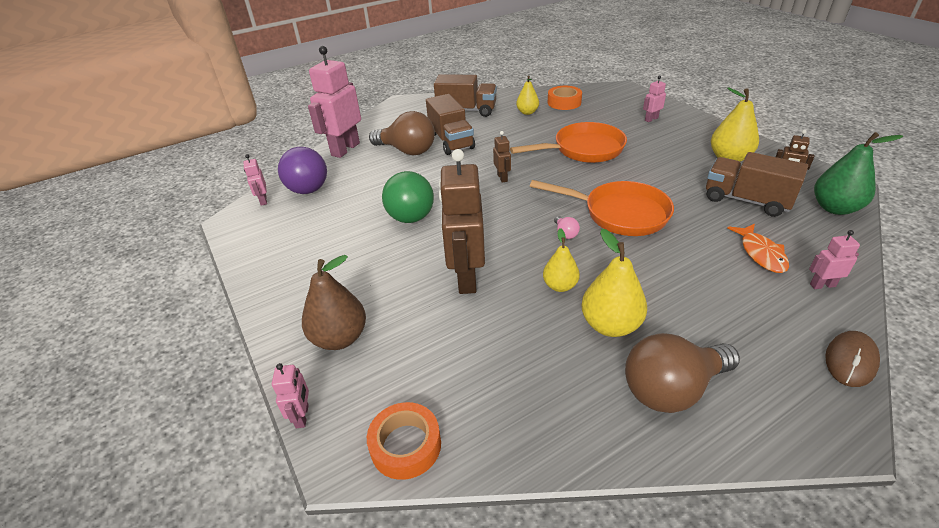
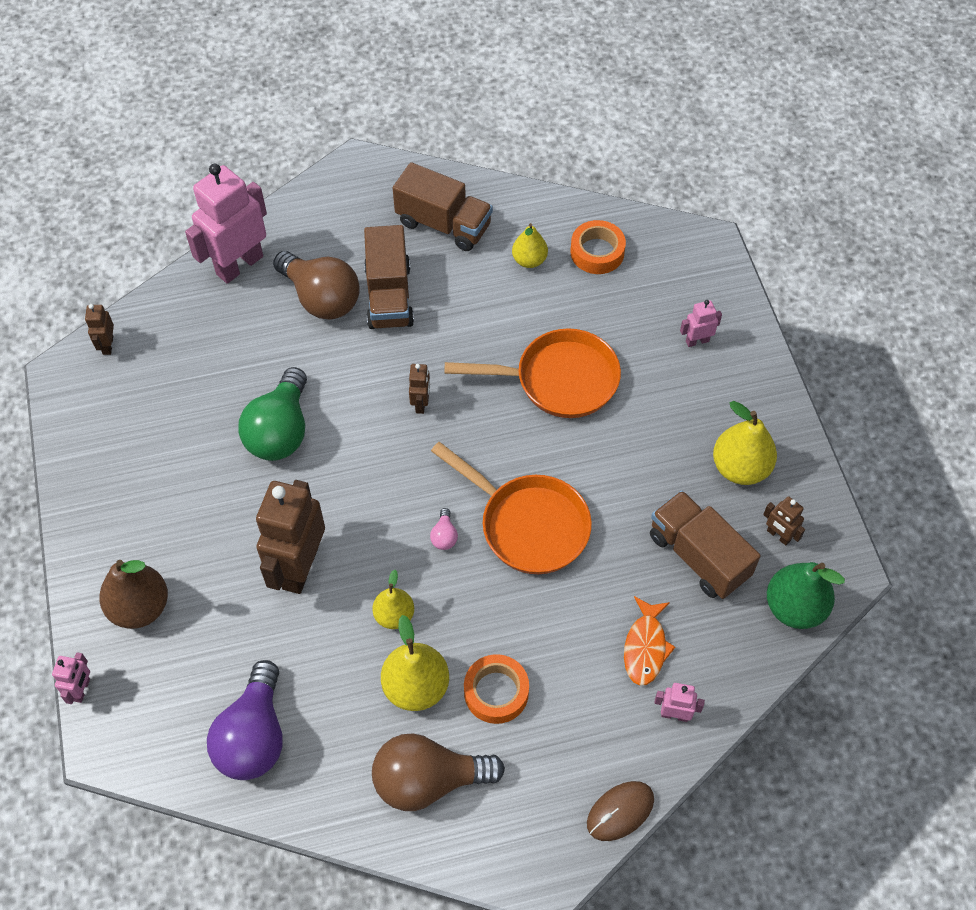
camera: 15 degrees right, 20 degrees up
pink robot [244,154,267,206] -> brown robot [85,304,114,355]
purple light bulb [278,147,327,194] -> purple light bulb moved to [207,660,283,780]
orange tape [367,402,441,480] -> orange tape moved to [464,654,529,724]

